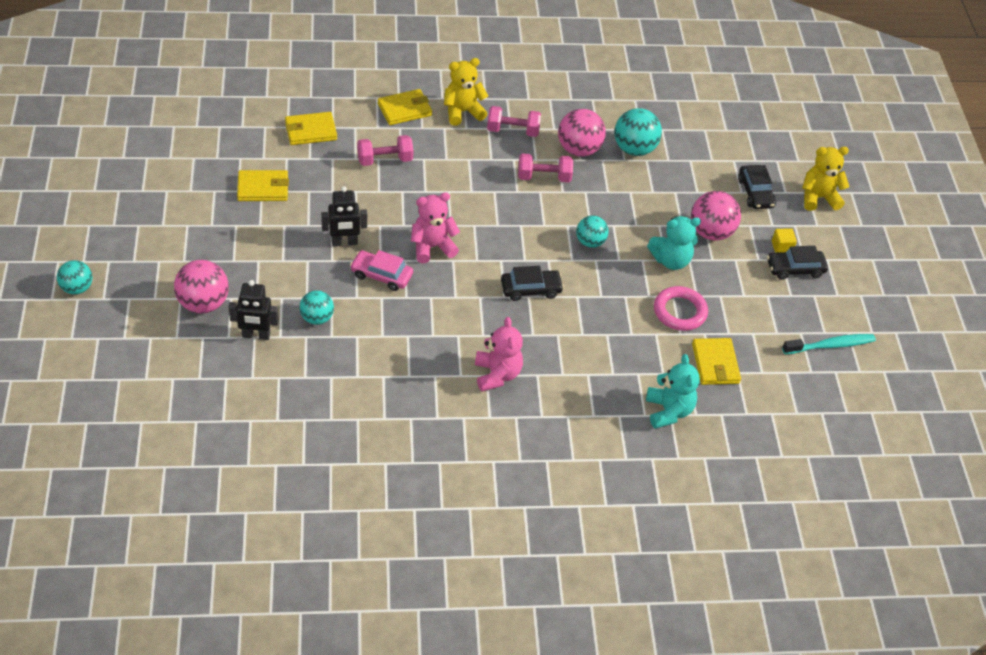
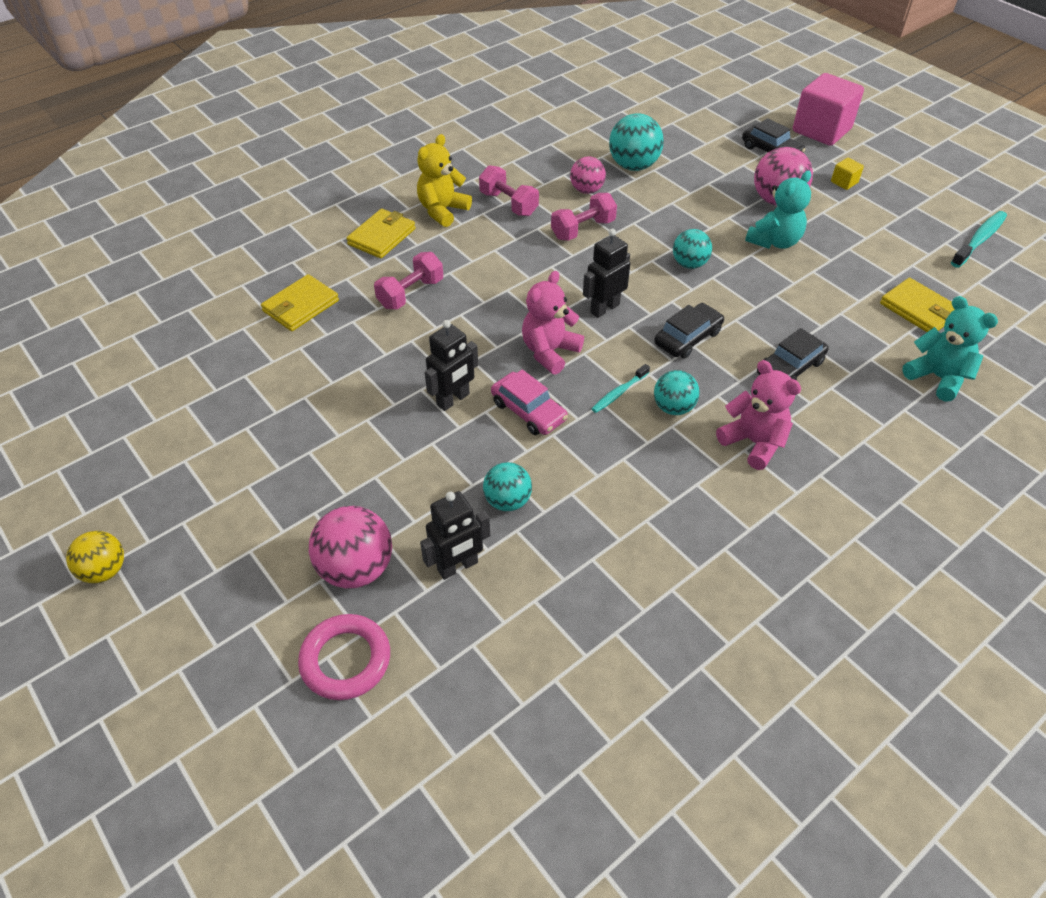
camera: 30 degrees left, 0 degrees up
turquoise ball [57,260,92,295] -> turquoise ball moved to [654,370,700,415]
yellow wallet [237,170,289,201] -> none
pink car [350,250,413,291] -> pink car turned 120 degrees counterclockwise [491,369,568,435]
pink dumbbell [487,106,541,137] -> pink dumbbell turned 75 degrees clockwise [479,165,539,216]
pink ball [558,109,606,157] -> pink ball [570,157,606,194], size x0.64
pink ring [654,286,708,331] -> pink ring moved to [298,614,390,700]
black car [767,246,828,280] -> black car moved to [757,328,829,380]
yellow teddy bear [802,147,849,211] -> pink cube [793,73,864,146]
none -> yellow ball [66,531,124,583]
none -> black robot [583,229,630,318]
none -> turquoise toothbrush [591,364,650,413]

